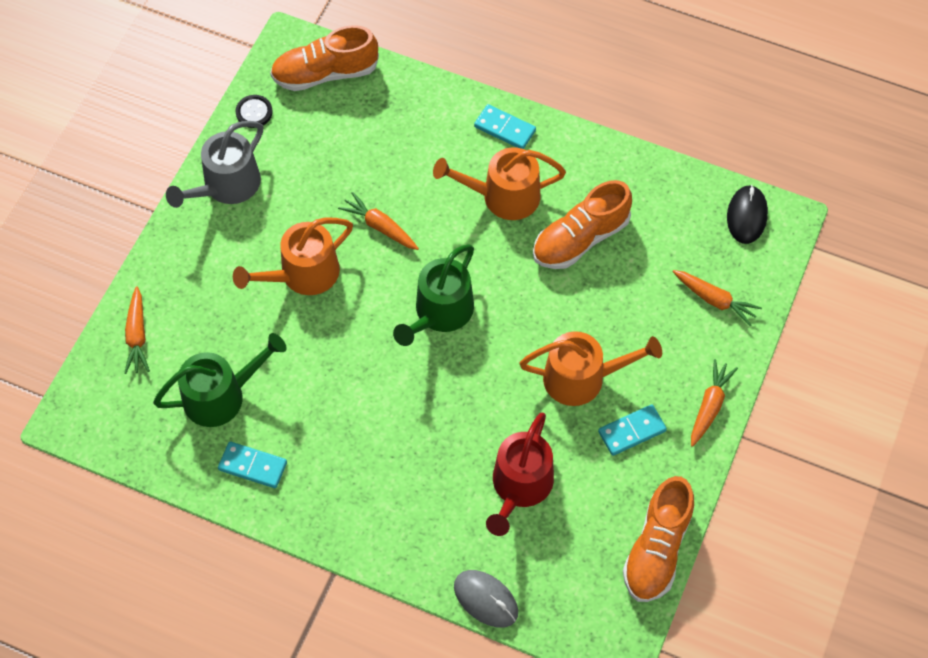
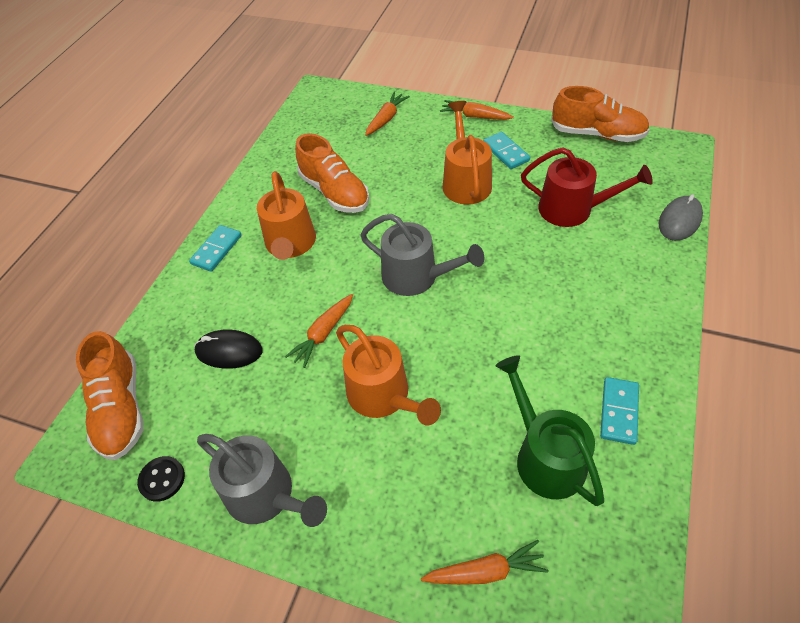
camera: 90 degrees left, 10 degrees down
green watering can [393,244,474,346] -> grey watering can [360,214,484,296]
black mouse [727,185,768,244] -> black mouse moved to [194,330,263,369]

